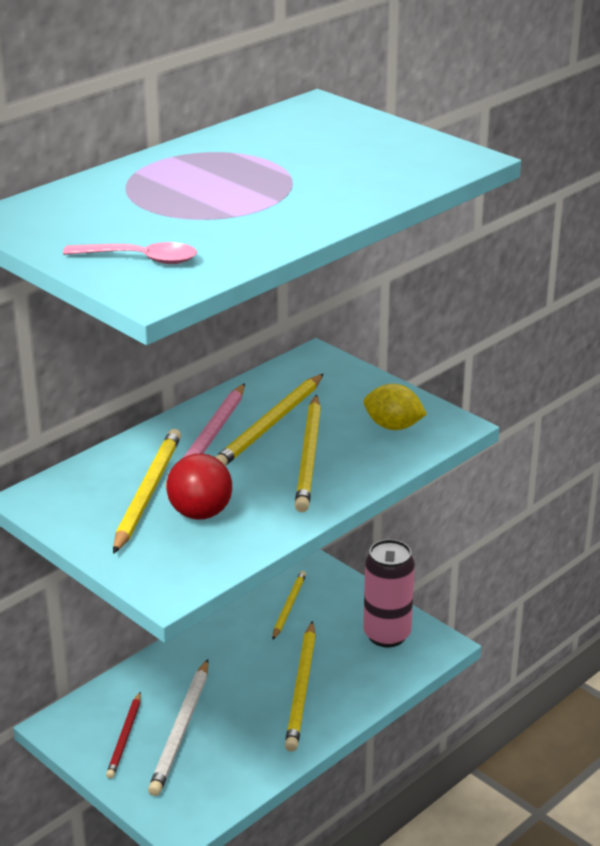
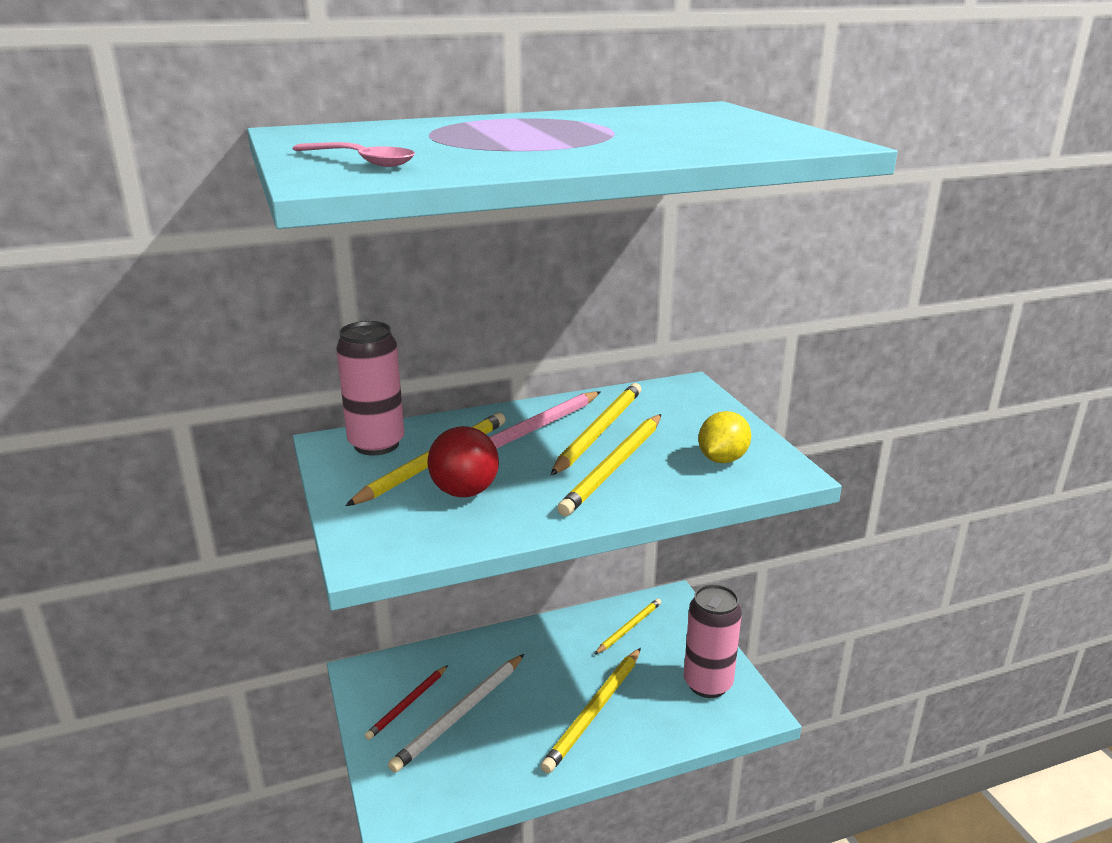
camera: 25 degrees right, 5 degrees down
yellow pencil [215,374,324,466] -> yellow pencil turned 150 degrees clockwise [551,383,642,475]
yellow lemon [364,384,427,430] -> yellow lemon turned 75 degrees clockwise [698,411,751,463]
none -> pink can [336,321,404,455]

